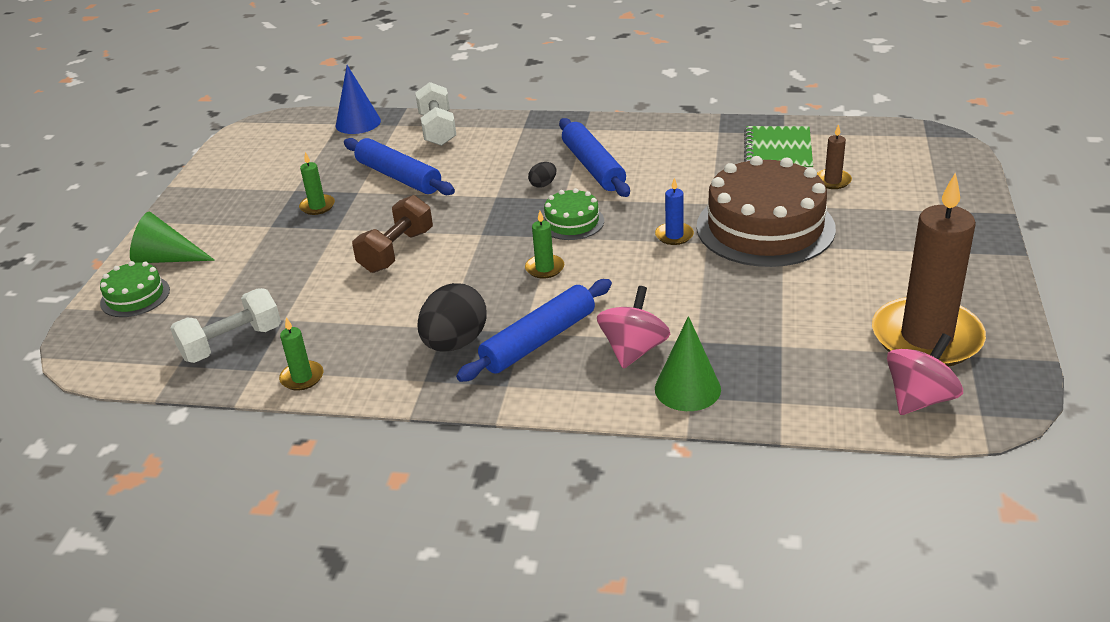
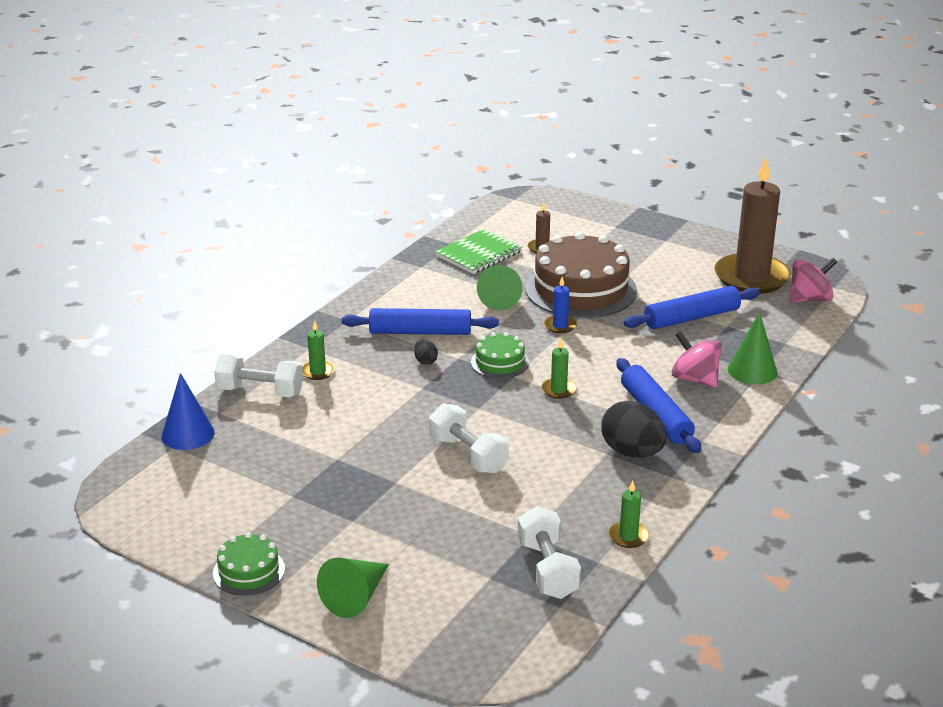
camera: 70 degrees left, 5 degrees down
green cake [100,261,170,317] -> green cake moved to [213,533,285,596]
green candle [299,152,335,215] -> green candle moved to [302,320,335,380]
blue rolling pin [344,138,455,195] -> blue rolling pin moved to [624,286,760,330]
brown dumbbell [352,195,433,273] -> white dumbbell [429,403,509,474]
green notebook [744,126,813,168] -> green notebook turned 75 degrees counterclockwise [435,229,523,274]
pink spinning top [887,333,963,415] -> pink spinning top turned 90 degrees clockwise [789,258,837,302]
none -> green cone [477,265,523,310]

